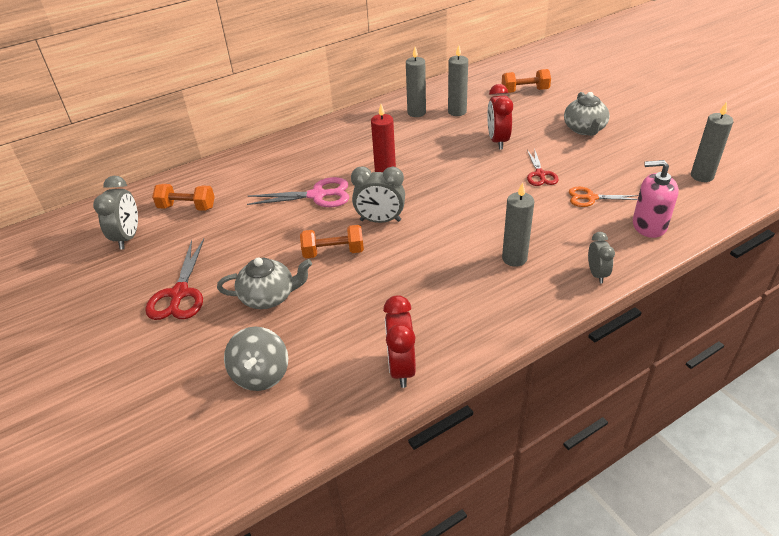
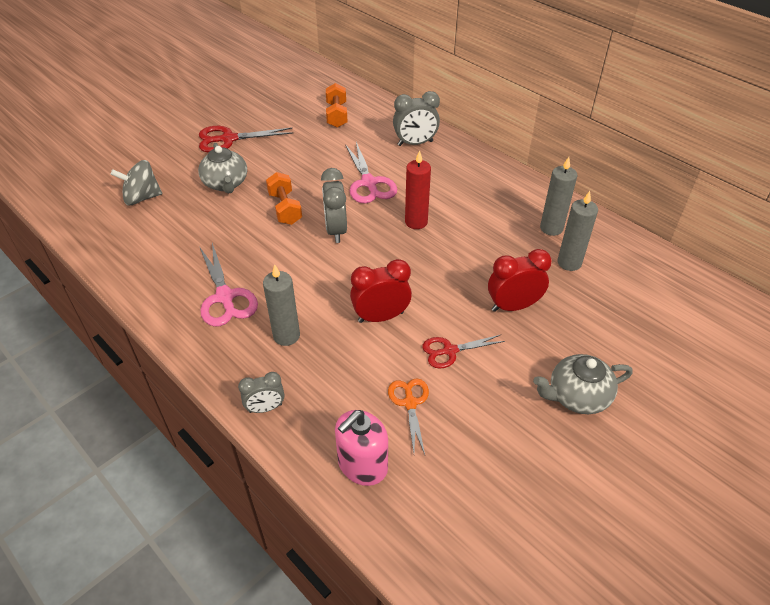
camera: 75 degrees right, 5 degrees up
grey clock [93,176,138,250] -> grey clock moved to [393,91,440,146]
red clock [383,295,416,388] -> red clock moved to [350,259,412,323]
orange dumbbell [502,69,551,93] -> none
pink soap dispenser [633,160,679,238] -> pink soap dispenser turned 135 degrees counterclockwise [335,410,388,486]
grey candle [691,102,734,182] -> none
none -> pink scissors [199,243,258,327]

